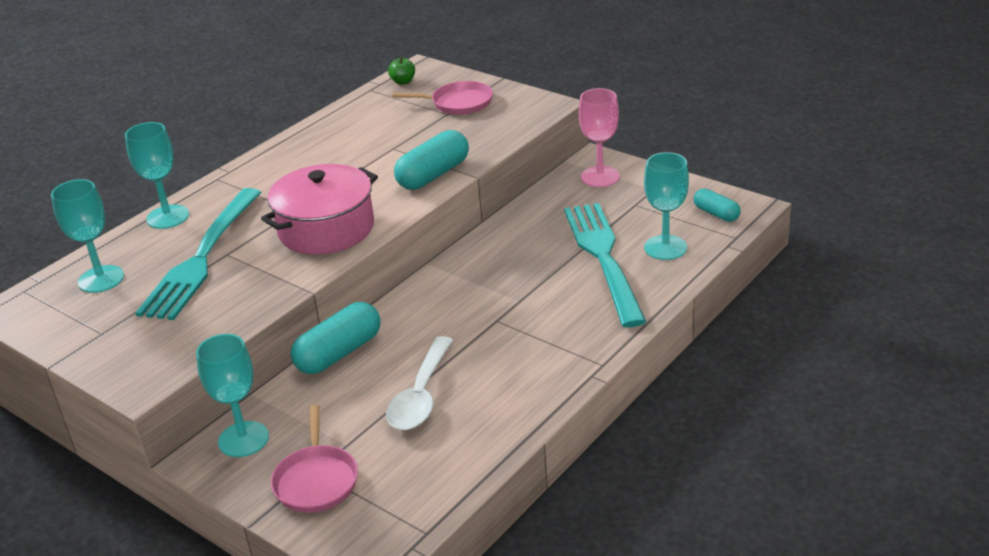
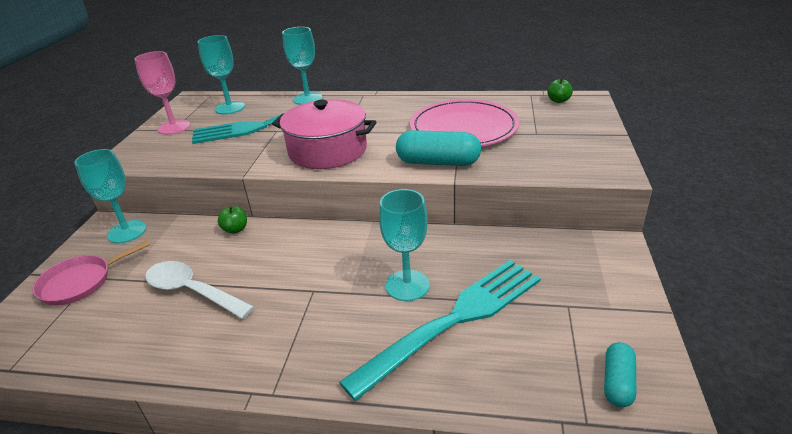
camera: 60 degrees right, 0 degrees up
turquoise capsule [291,302,380,374] -> green apple [218,206,247,234]
white spoon [386,336,453,430] -> white spoon turned 45 degrees clockwise [145,261,255,319]
pink pan [393,81,493,115] -> none
pink goblet [579,88,620,187] -> pink goblet moved to [135,51,190,135]
turquoise goblet [644,152,689,260] -> turquoise goblet moved to [379,189,430,301]
none -> pink plate [410,99,519,146]

